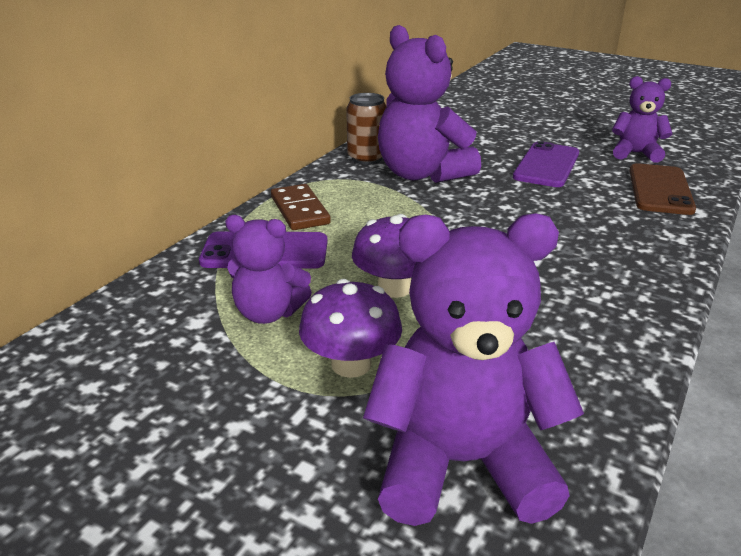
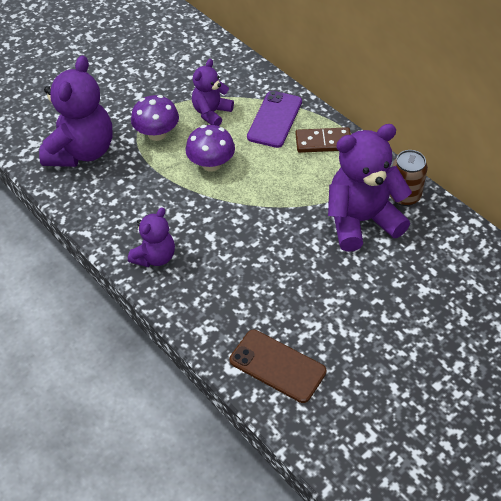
camera: 110 degrees right, 20 degrees up
purple phone [513,141,579,187] -> none
purple teddy bear [612,76,672,163] -> purple teddy bear moved to [128,207,175,267]

